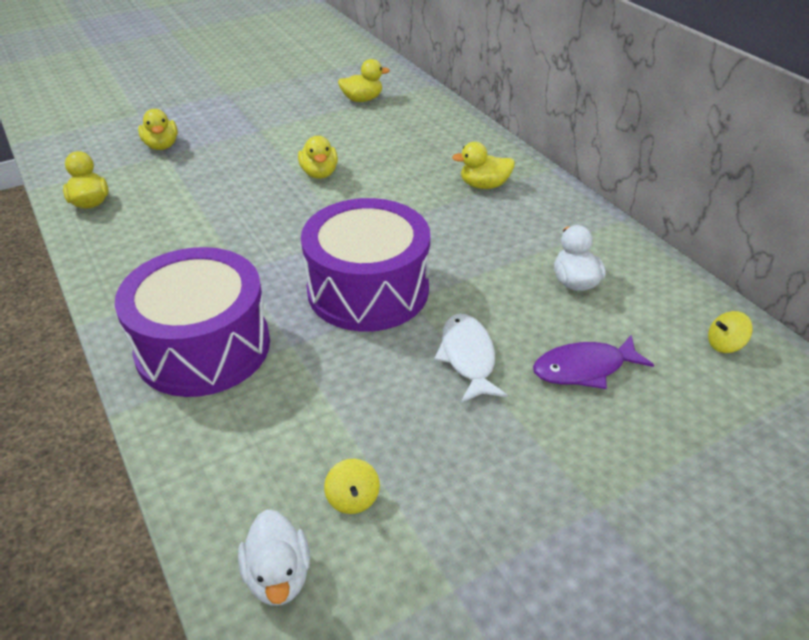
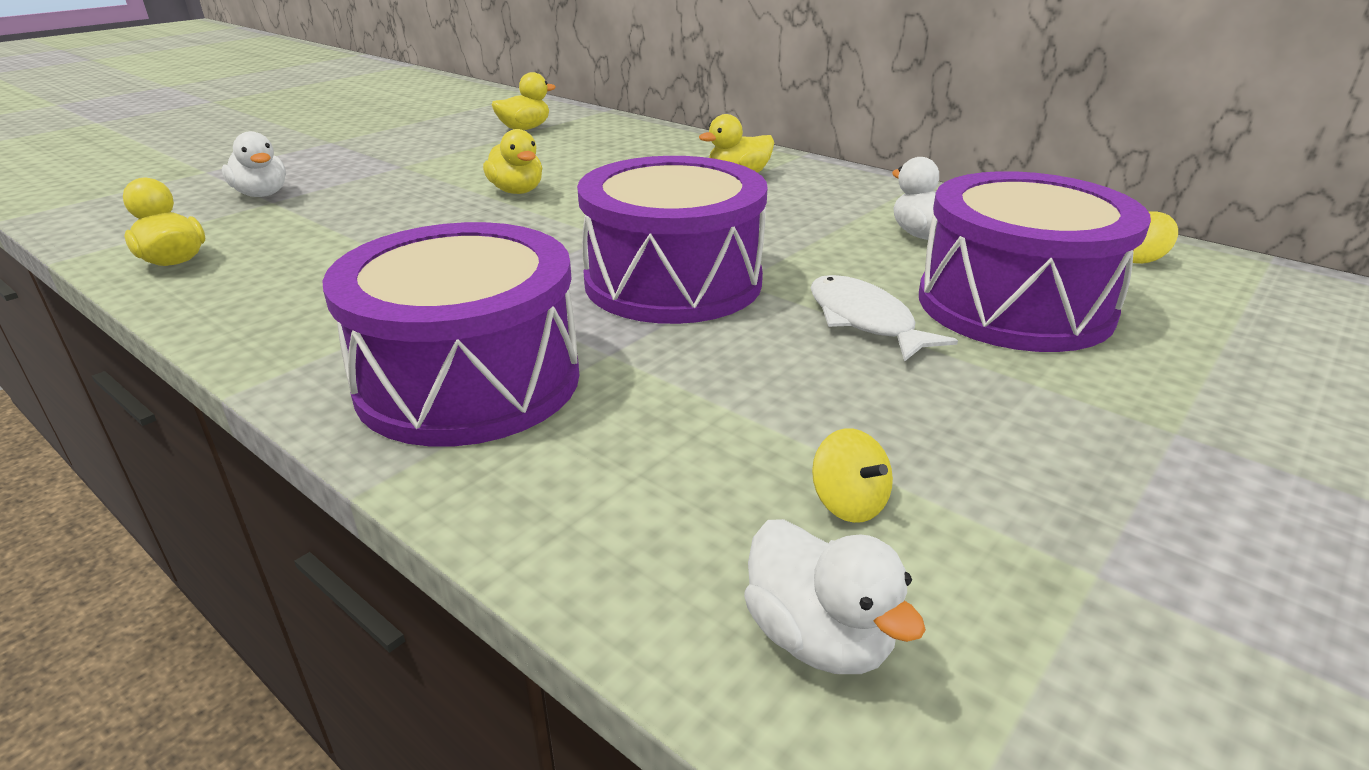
camera: 20 degrees left, 10 degrees down
yellow duck [138,109,178,150] -> white duck [222,131,286,197]
purple fish [533,335,654,389] -> purple drum [919,171,1151,352]

